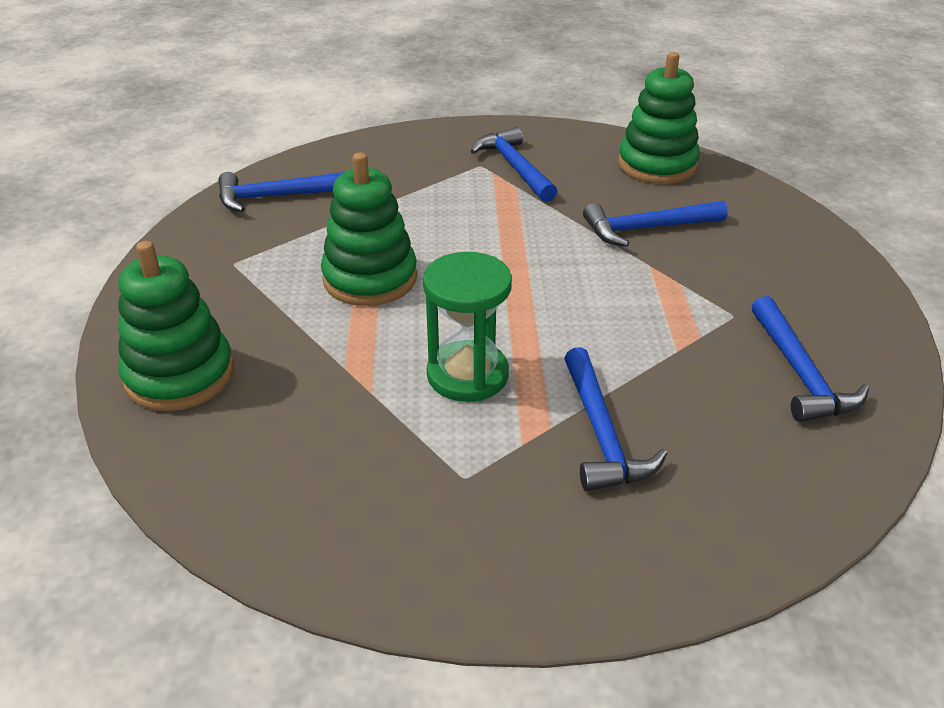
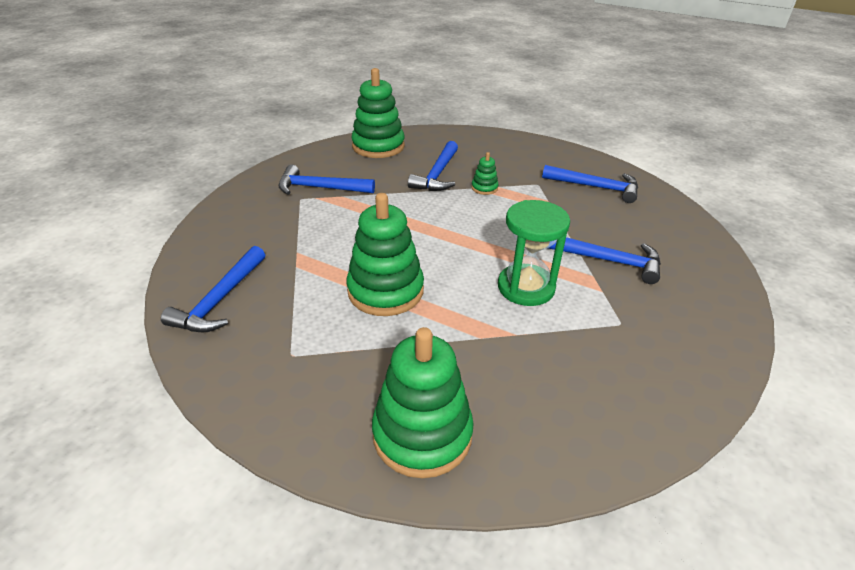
camera: 60 degrees left, 0 degrees up
none -> green stacking toy [472,152,498,195]

